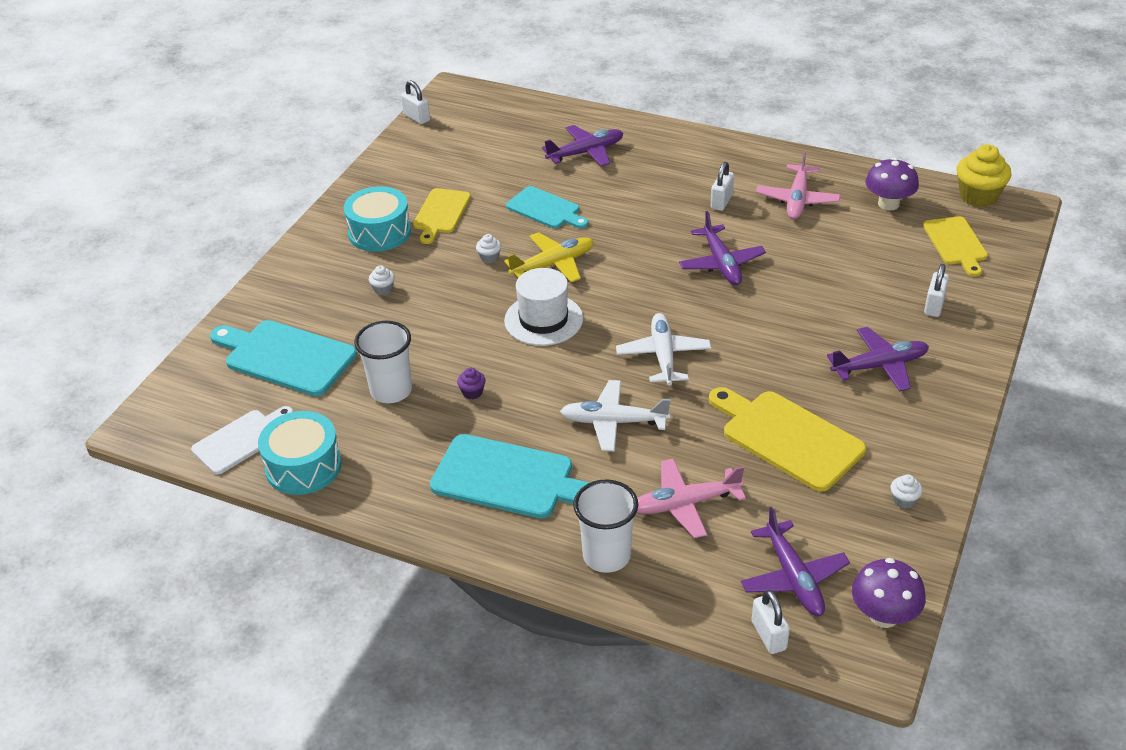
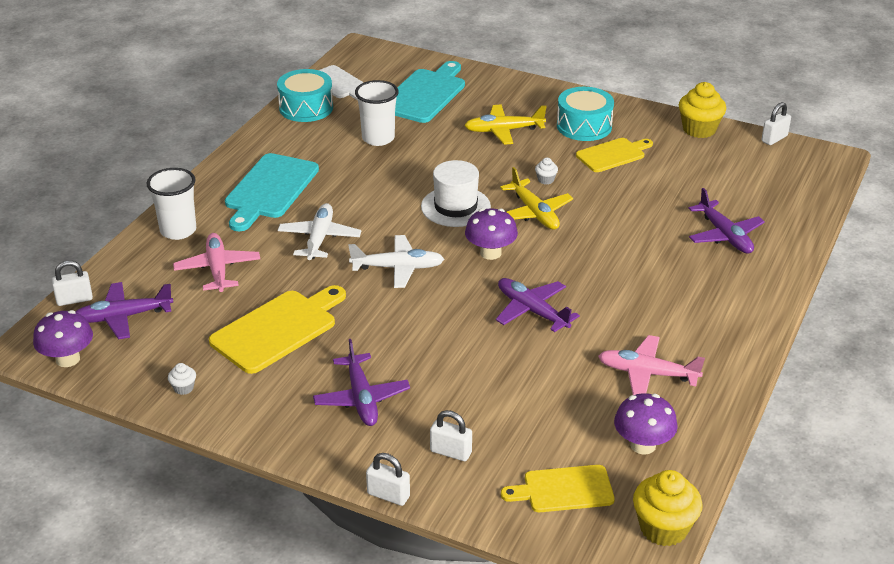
camera: 90 degrees right, 5 degrees down
white cupcake [369,265,395,295] -> yellow plane [464,105,547,145]
yellow cutting board [413,188,471,244] -> yellow cutting board turned 135 degrees clockwise [576,138,653,172]
purple cupcake [457,368,486,399] -> none
turquoise cutting board [506,186,589,228] -> none
purple plane [679,211,766,285] -> purple plane turned 60 degrees clockwise [496,278,580,332]
white padlock [711,162,734,211] -> white padlock moved to [366,453,410,506]
none -> purple mushroom [465,208,518,260]
none -> yellow cupcake [679,82,726,138]

